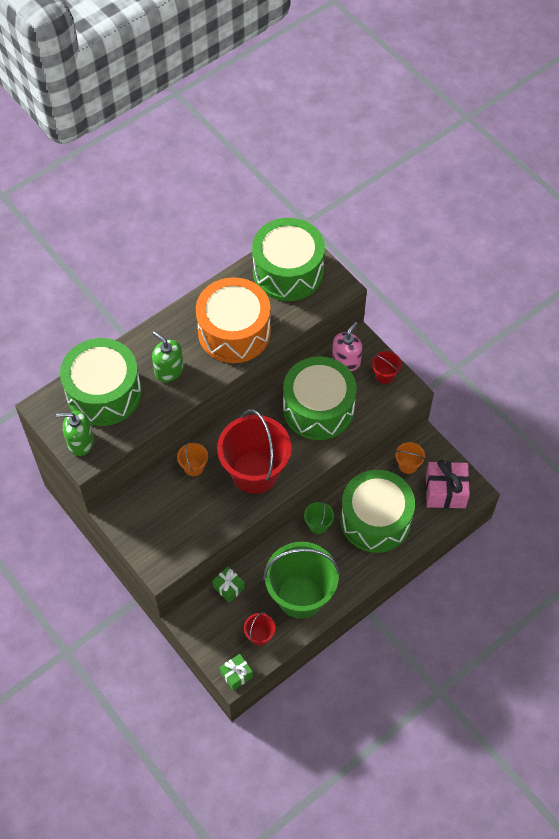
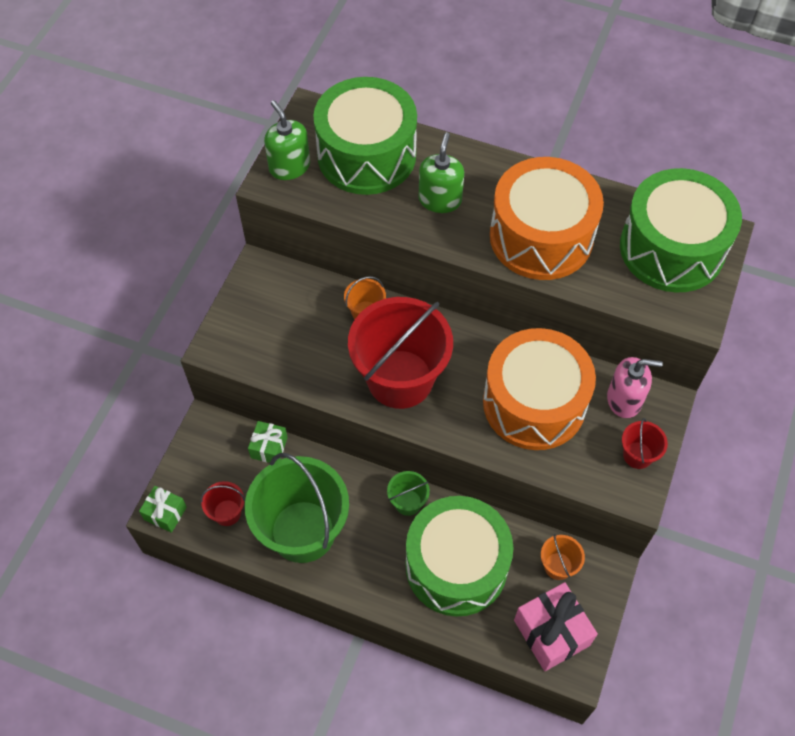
camera: 60 degrees right, 0 degrees up
green drum [283,356,357,440] -> orange drum [483,328,596,450]

